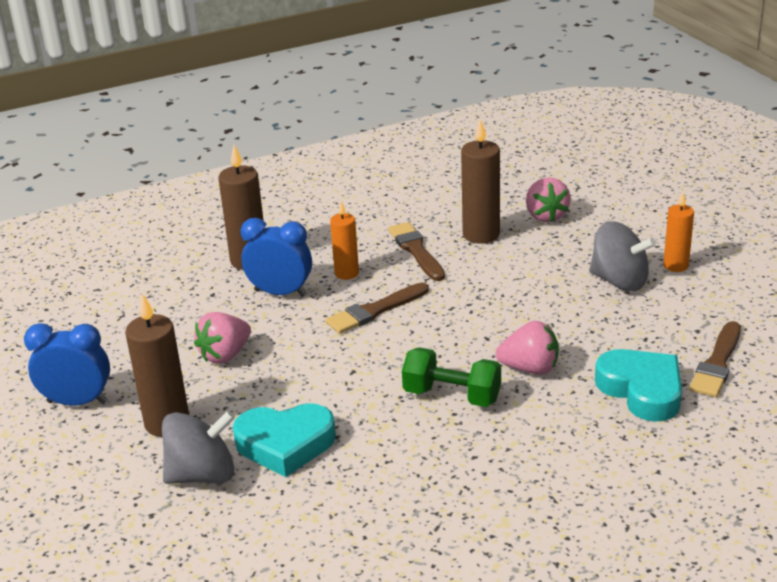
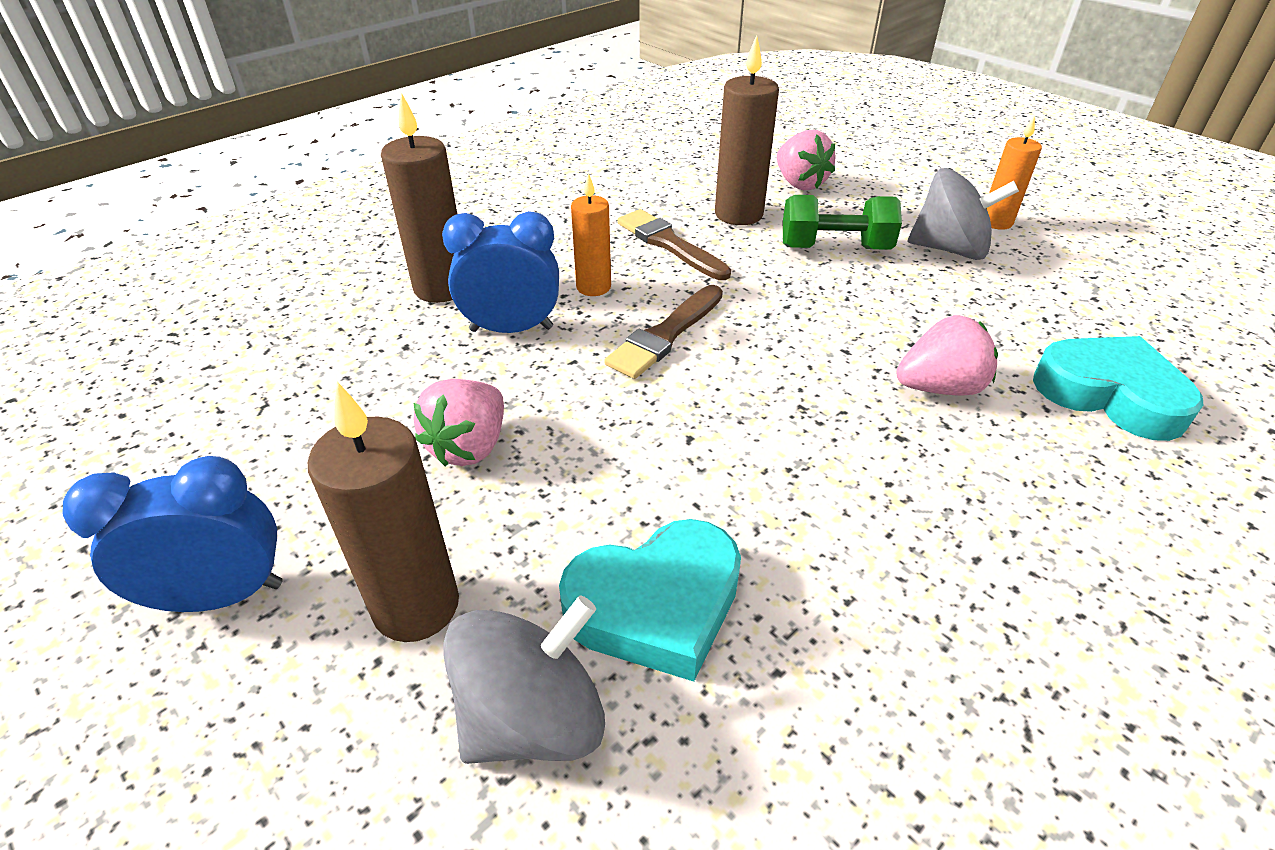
camera: 20 degrees left, 10 degrees up
green dumbbell [402,347,501,407] -> green dumbbell moved to [783,195,902,250]
brown brush [689,321,741,397] -> none

